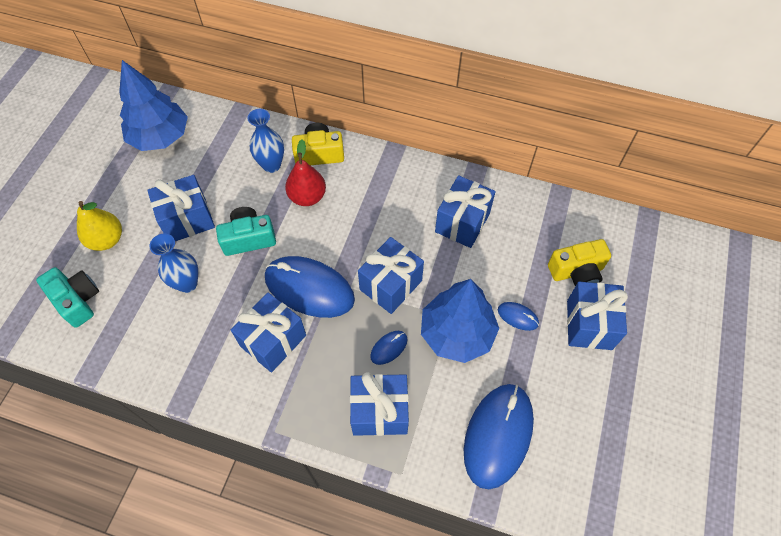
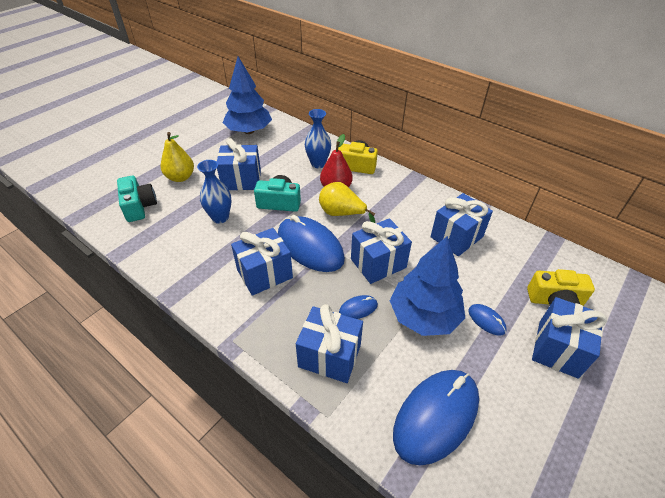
camera: 20 degrees right, 15 degrees down
none -> yellow pear [319,182,375,223]

